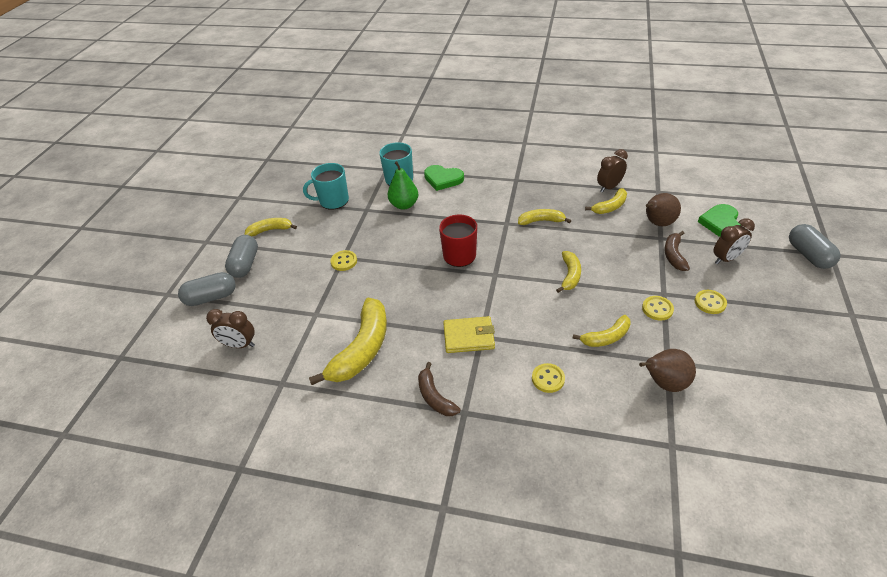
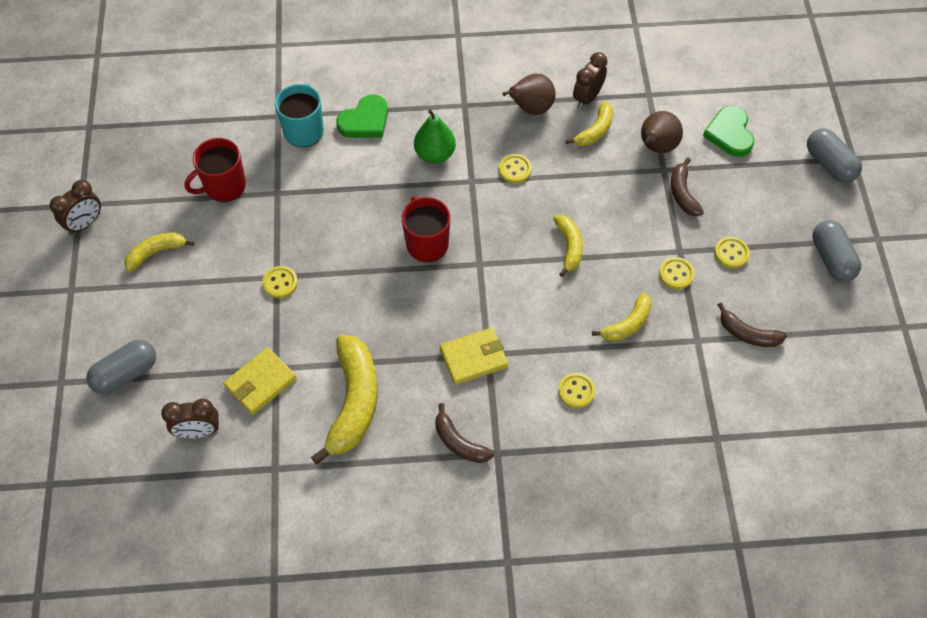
camera: 20 degrees left, 15 degrees up
grey capsule [225,235,258,278] -> grey capsule moved to [812,220,861,282]
turquoise mug [303,163,349,210] -> red mug [184,138,246,202]
green pear [388,161,418,210] -> green pear moved to [414,109,456,164]
green heart [424,165,464,191] -> green heart turned 45 degrees counterclockwise [336,94,388,138]
yellow banana [518,209,571,225] -> yellow button [499,154,532,183]
brown pear [639,349,696,392] -> brown pear moved to [502,74,556,115]
brown clock [713,218,755,264] -> brown clock moved to [50,180,101,235]
none -> yellow wallet [223,347,297,415]
none -> brown banana [718,302,787,347]

